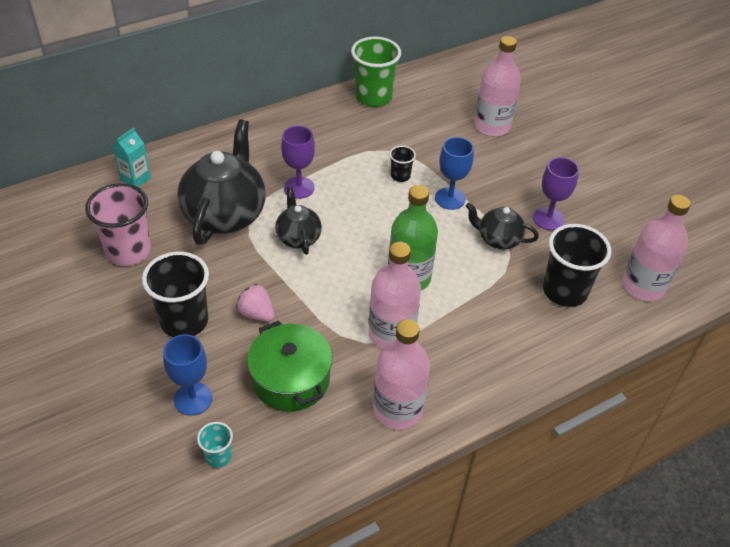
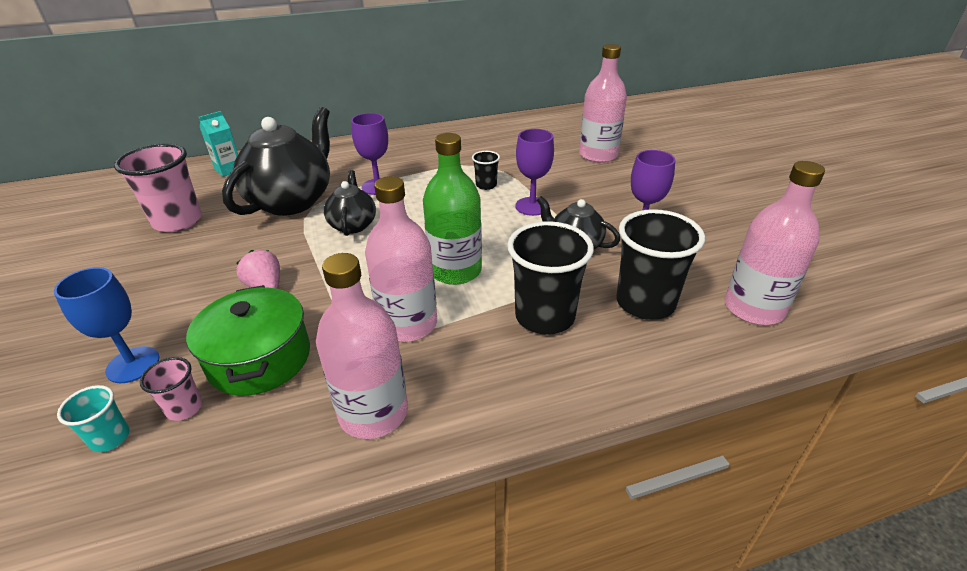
camera: 15 degrees right, 10 degrees down
black cup [142,252,209,337] -> black cup moved to [507,221,594,335]
green cup [351,37,401,107] -> none
blue goblet [435,137,474,210] -> purple goblet [515,129,554,216]
none -> pink cup [140,357,202,421]

